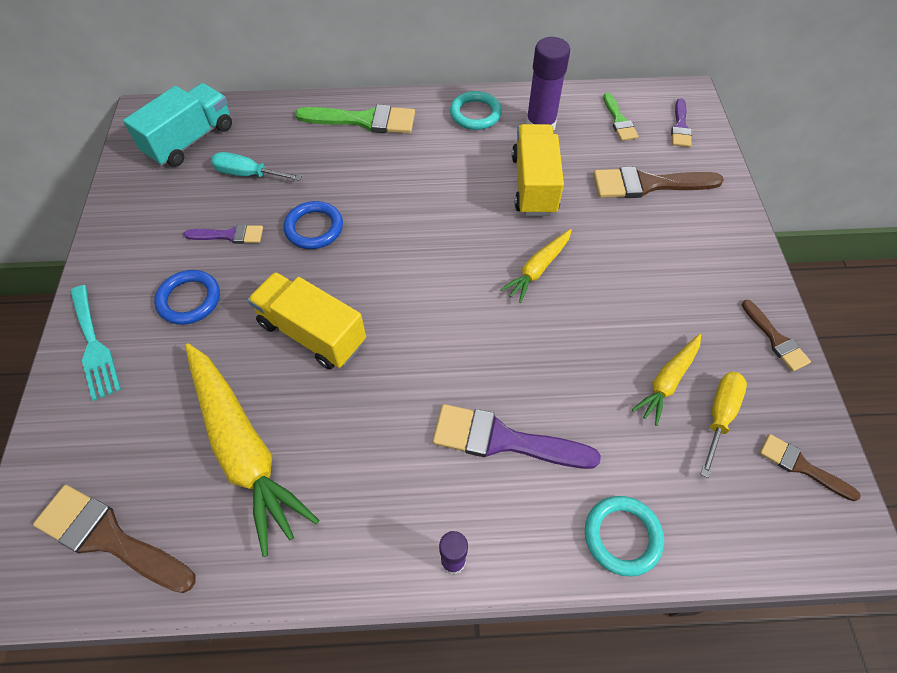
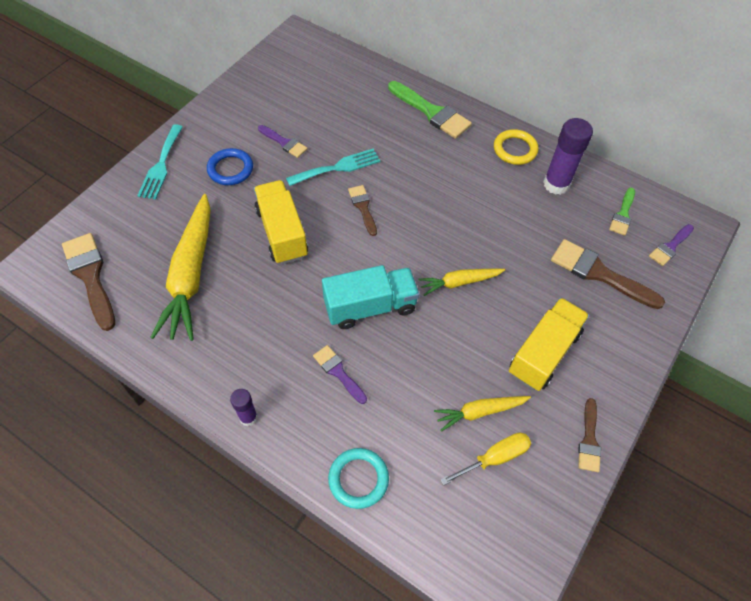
camera: 35 degrees right, 0 degrees up
turquoise truck [123,83,232,167] -> turquoise truck moved to [322,265,420,329]
turquoise screwdriver [211,152,302,181] -> none
blue ring [283,201,343,249] -> turquoise fork [286,149,380,186]
purple brush [433,404,601,469] -> purple brush [313,345,367,404], size x0.57
turquoise ring [450,91,502,130] -> yellow ring [494,129,538,165]
yellow truck [512,124,564,216] -> yellow truck moved to [509,297,590,391]
brown brush [760,434,861,501] -> brown brush moved to [348,185,377,236]

